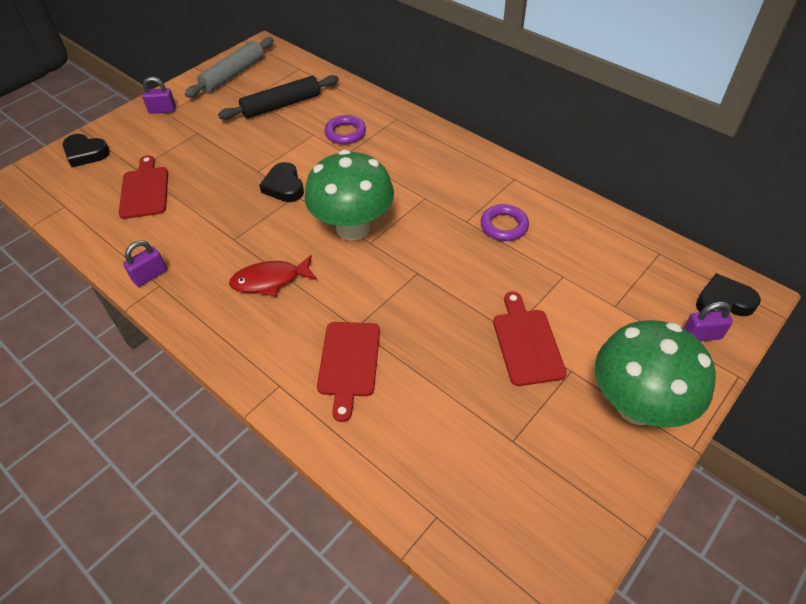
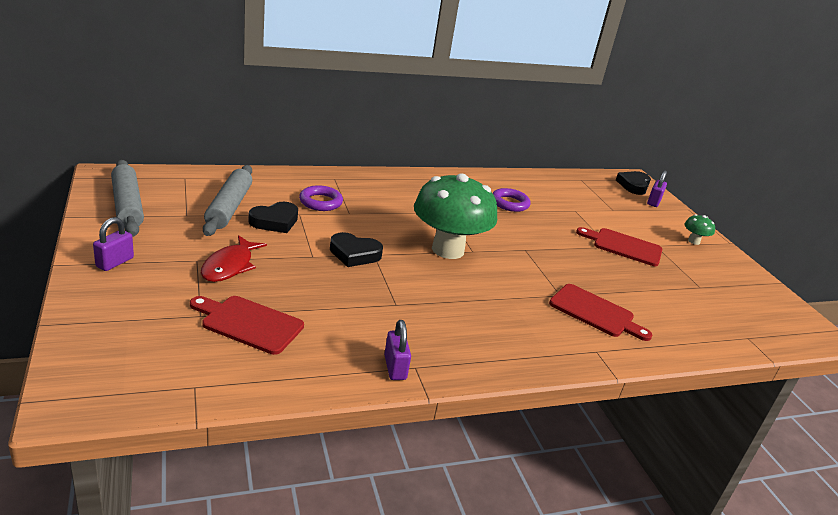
camera: 65 degrees left, 20 degrees down
black heart [63,134,110,167] -> black heart moved to [248,202,298,233]
black rolling pin [218,75,339,120] -> grey rolling pin [203,165,252,236]
red fish [229,255,317,296] -> red fish moved to [201,235,267,282]
green mushroom [595,320,716,428] -> green mushroom [685,214,715,245], size x0.41

